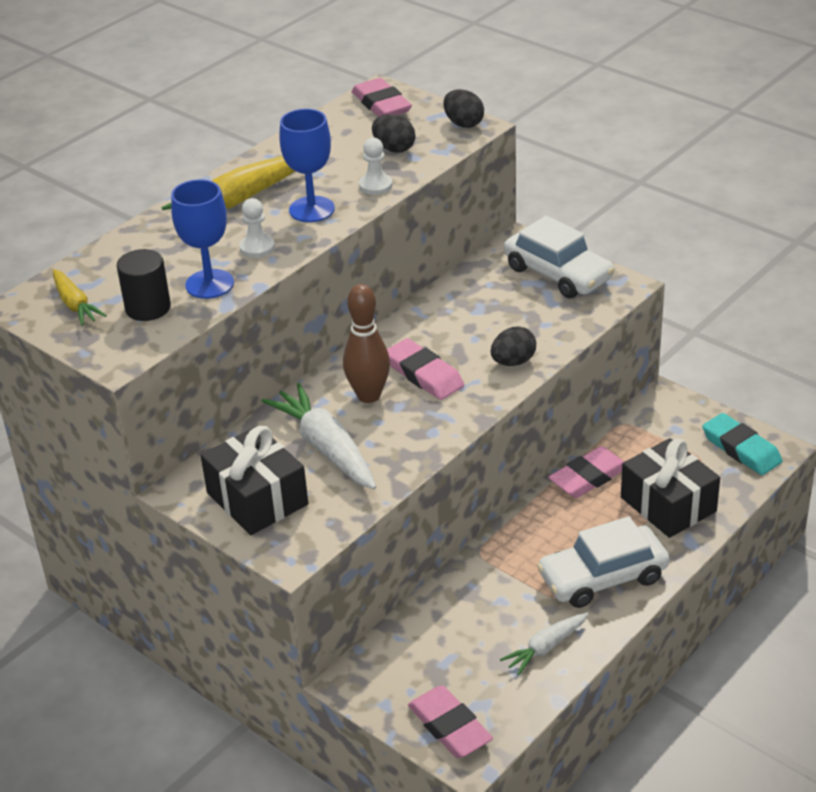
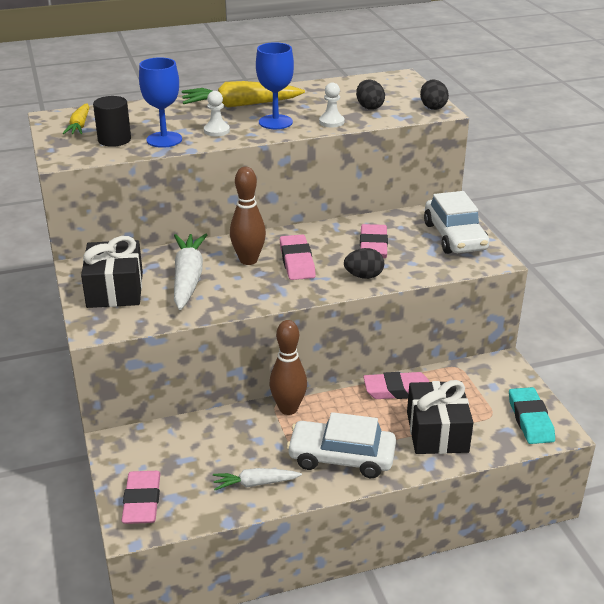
camera: 30 degrees right, 5 degrees down
pink eraser [352,78,412,117] -> pink eraser moved to [360,224,388,258]
none -> brown bowling pin [270,320,307,415]

